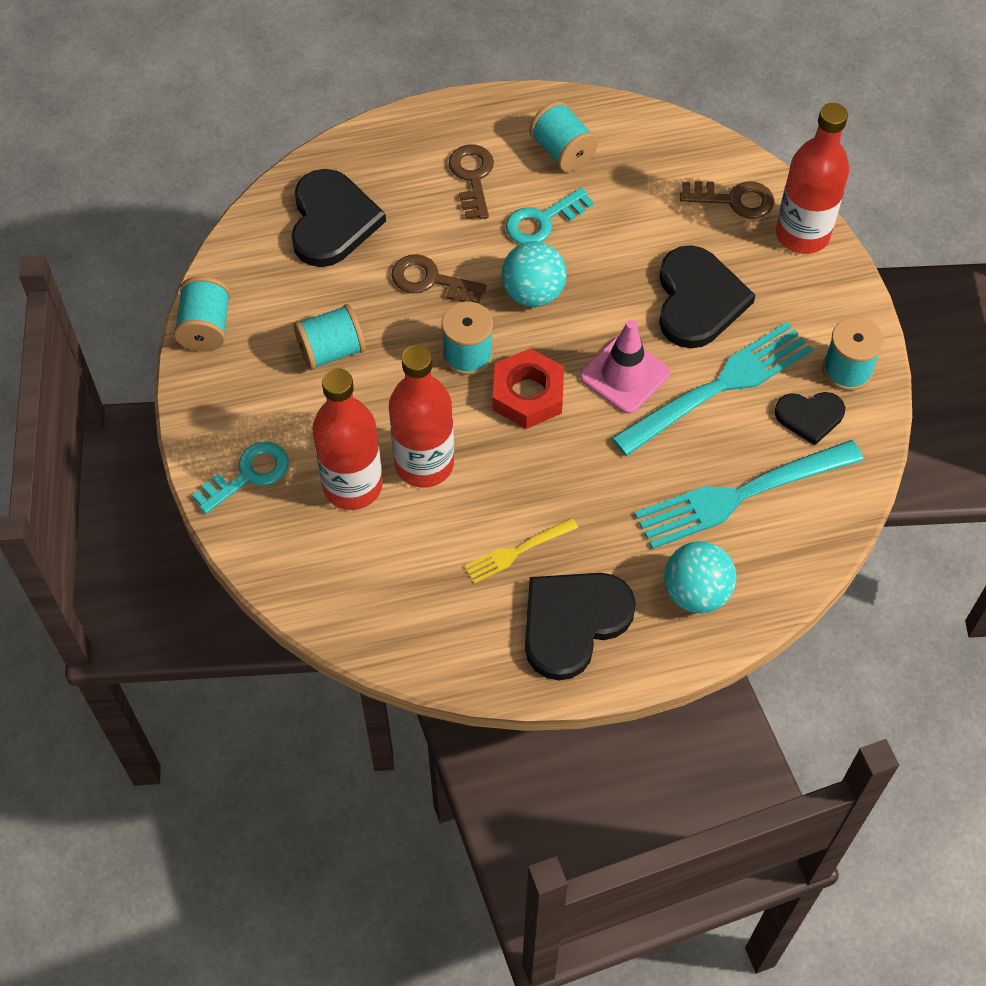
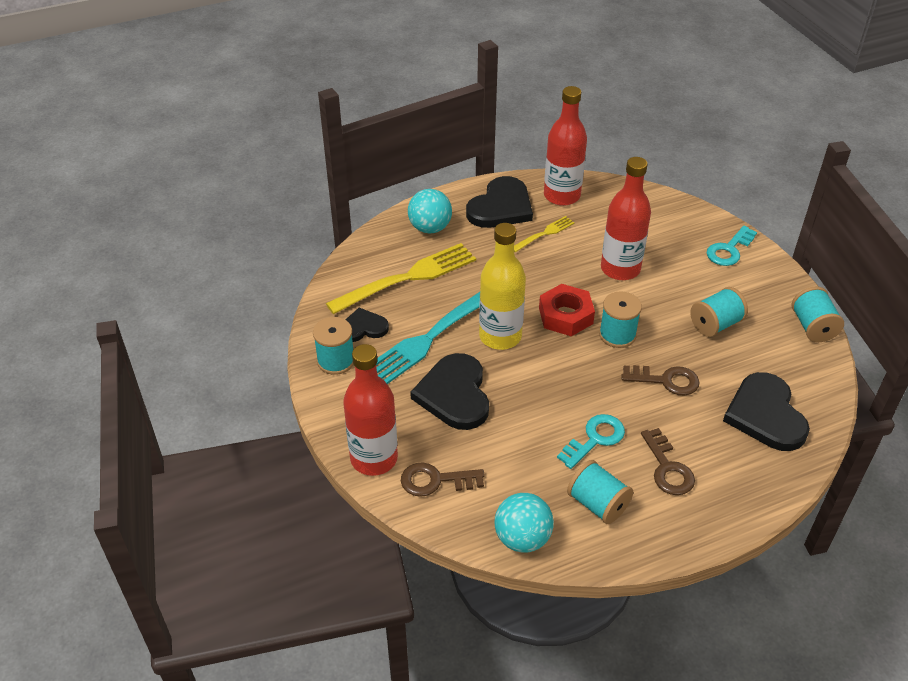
camera: 170 degrees right, 15 degrees down
red bottle [312,368,383,510] -> red bottle moved to [544,86,587,206]
turquoise ball [501,241,567,307] -> turquoise ball moved to [494,493,554,553]
pink traffic cone [580,320,670,414] -> yellow bottle [479,223,526,350]
turquoise fork [635,440,864,549] -> yellow fork [326,243,476,314]

